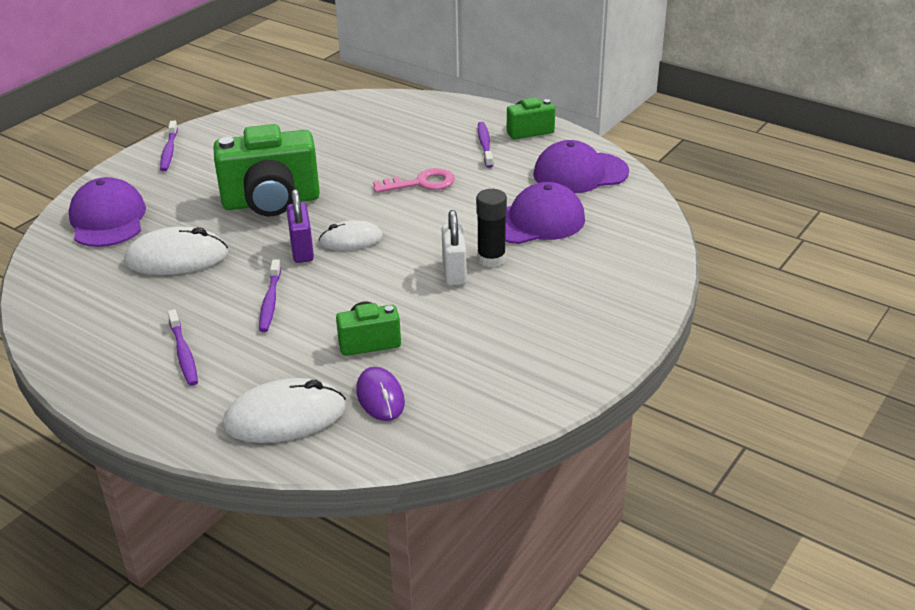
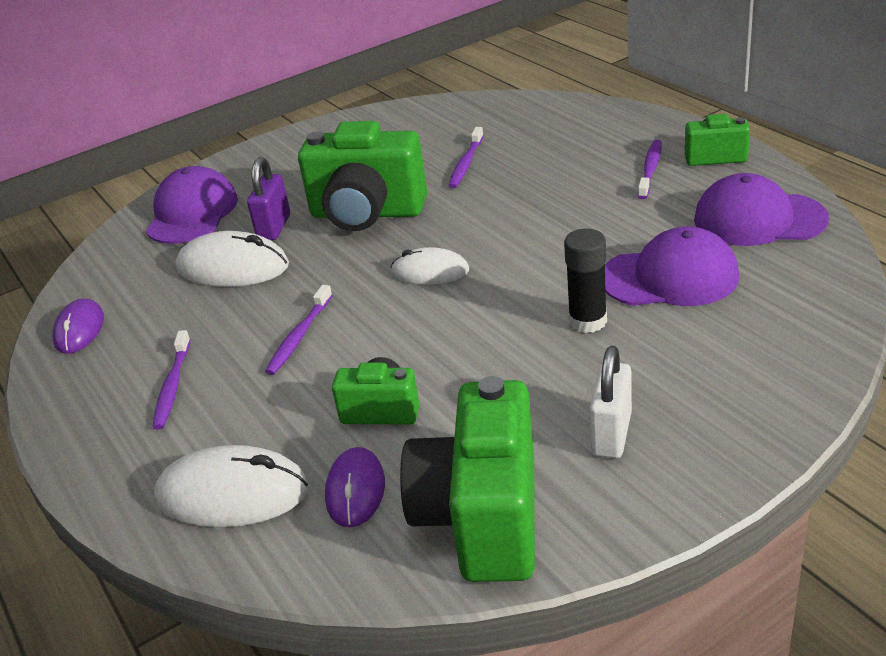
camera: 25 degrees right, 0 degrees up
purple toothbrush [160,121,178,171] -> purple toothbrush moved to [448,127,484,188]
purple padlock [286,189,314,263] -> purple padlock moved to [247,157,290,240]
pink key [373,168,455,193] -> none
white padlock [442,210,467,286] -> white padlock moved to [589,346,632,458]
none -> purple mouse [52,299,104,354]
none -> green camera [400,376,535,582]

